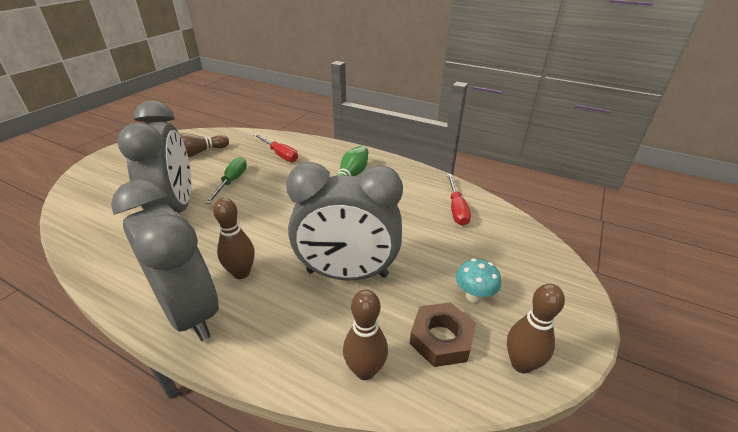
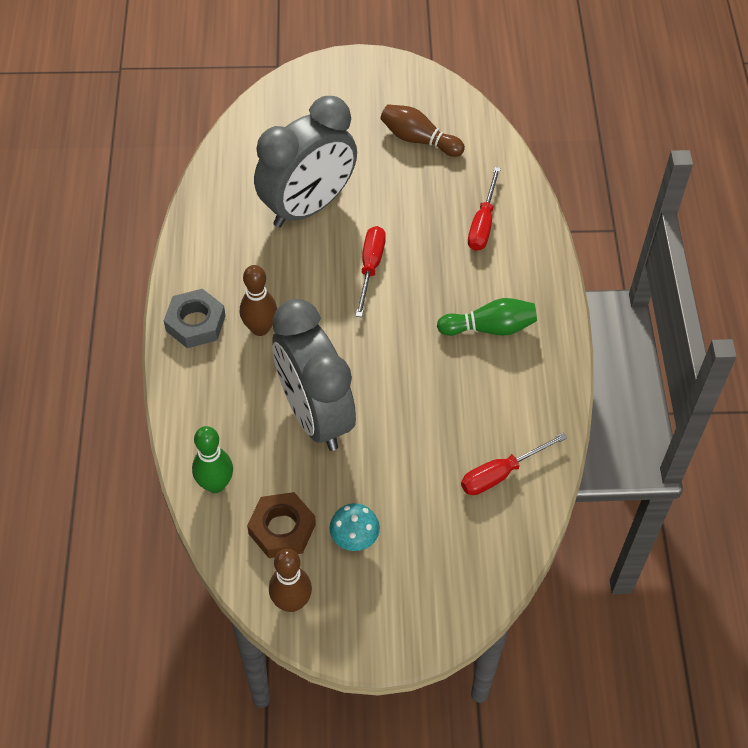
camera: 60 degrees right, 20 degrees up
grey clock [111,179,219,341] -> grey nut [164,289,226,348]
green screwdriver [205,157,247,204] -> none
brown bowling pin [343,290,388,380] -> green bowling pin [192,426,233,493]
none -> red screwdriver [355,226,386,317]

